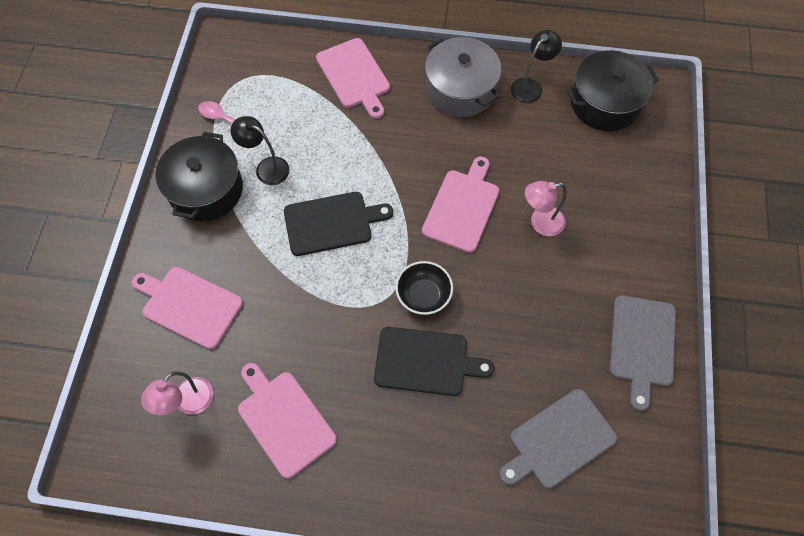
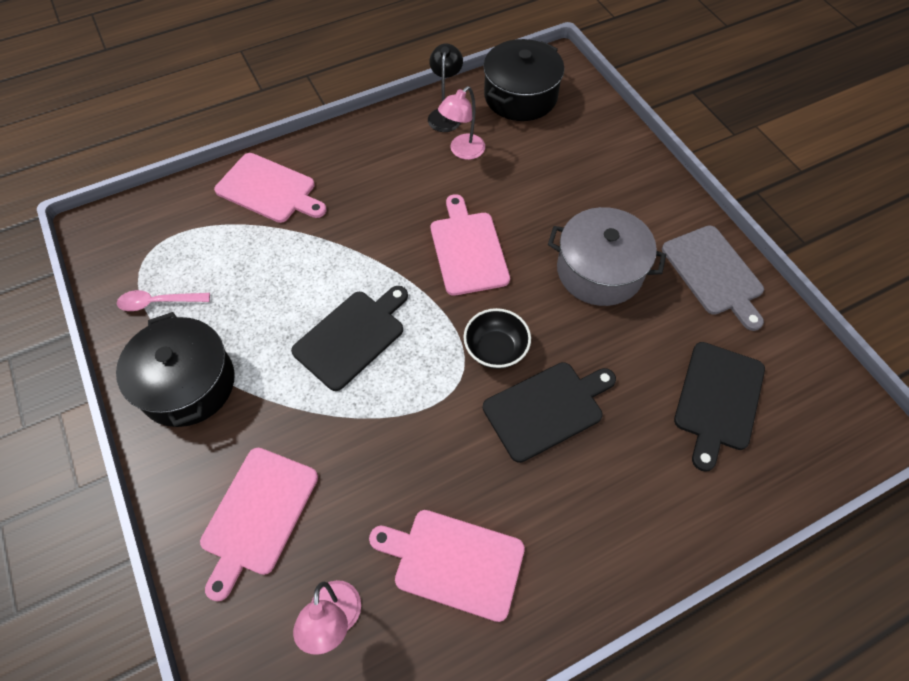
camera: 35 degrees left, 5 degrees down
pink cutting board [132,267,243,349] -> pink cutting board turned 60 degrees counterclockwise [200,448,318,601]
black lamp [230,116,290,185] -> none
grey pot [425,37,501,117] -> grey pot moved to [548,207,666,306]
grey cutting board [499,389,617,488] -> black cutting board [674,342,765,472]
pink lamp [525,181,567,236] -> pink lamp moved to [438,86,485,160]

